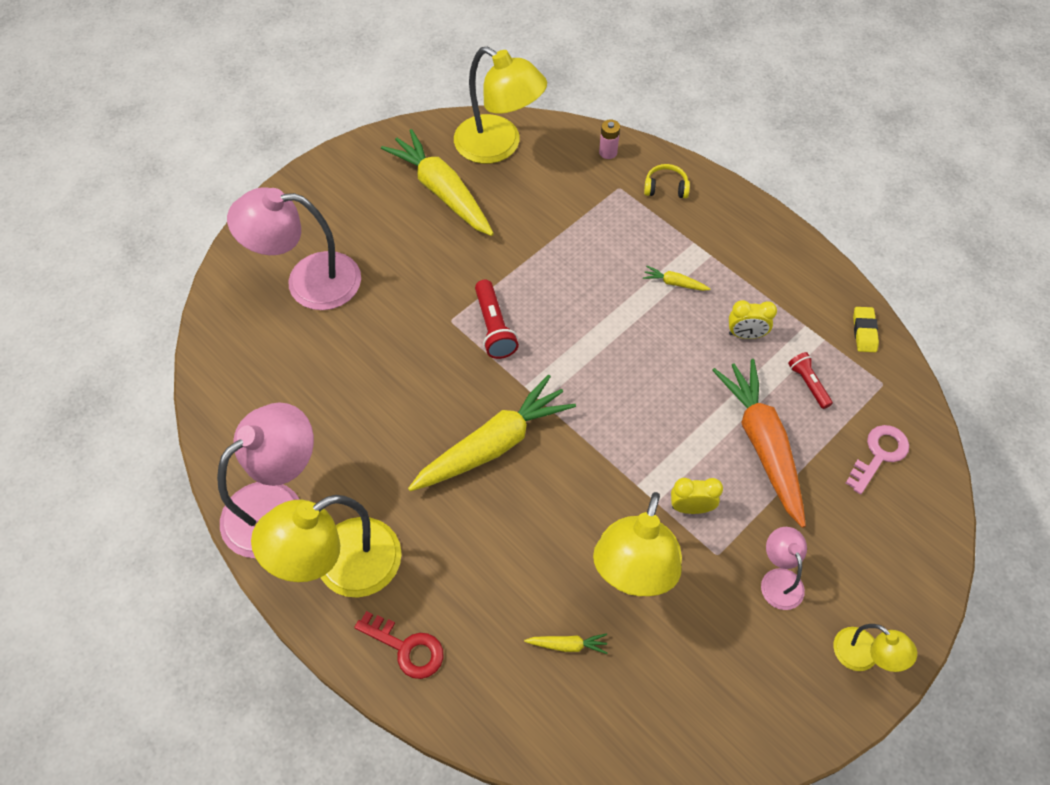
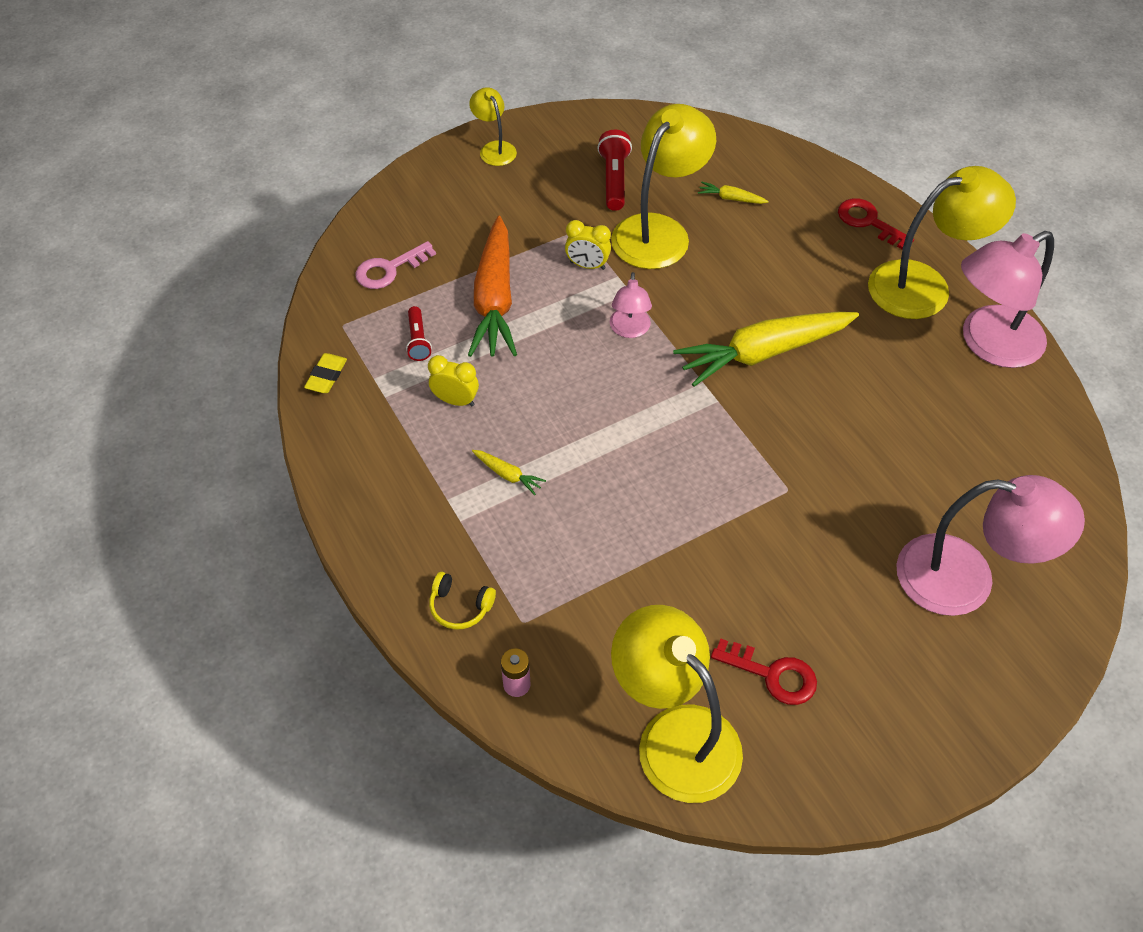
camera: 165 degrees left, 5 degrees down
yellow carrot [381,129,494,236] -> red key [711,639,817,705]
red flashlight [475,280,519,359] -> red flashlight moved to [597,130,632,211]
pink lamp [761,527,807,610] -> pink lamp moved to [609,272,652,338]

